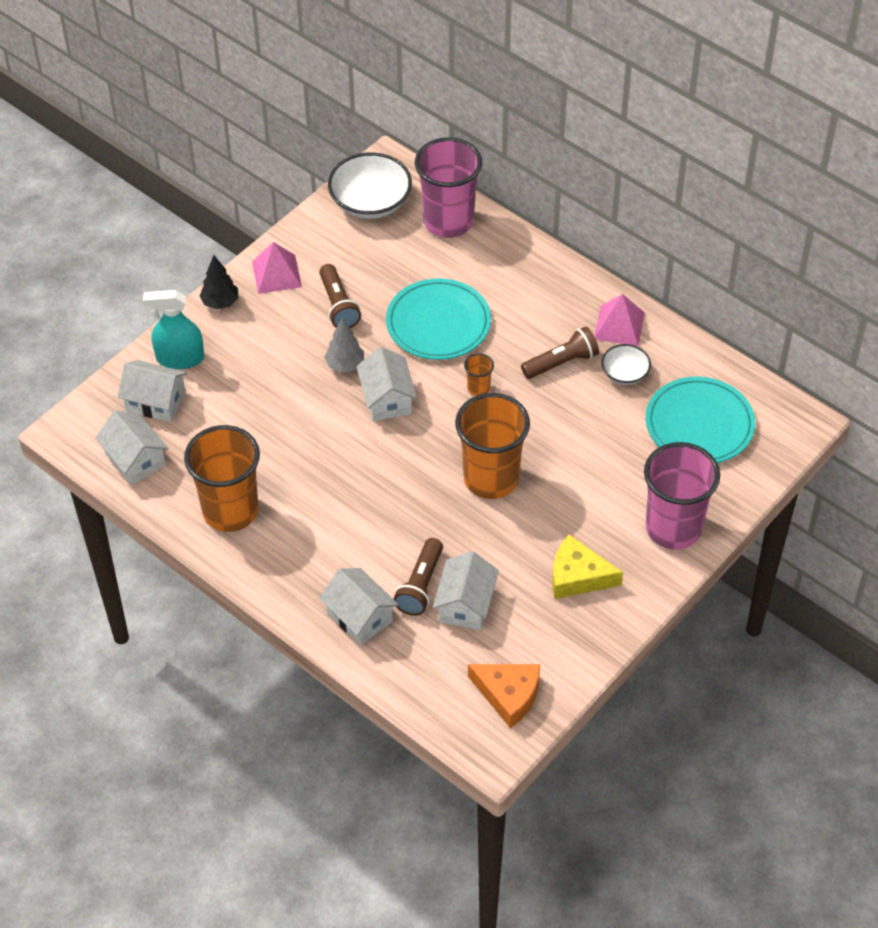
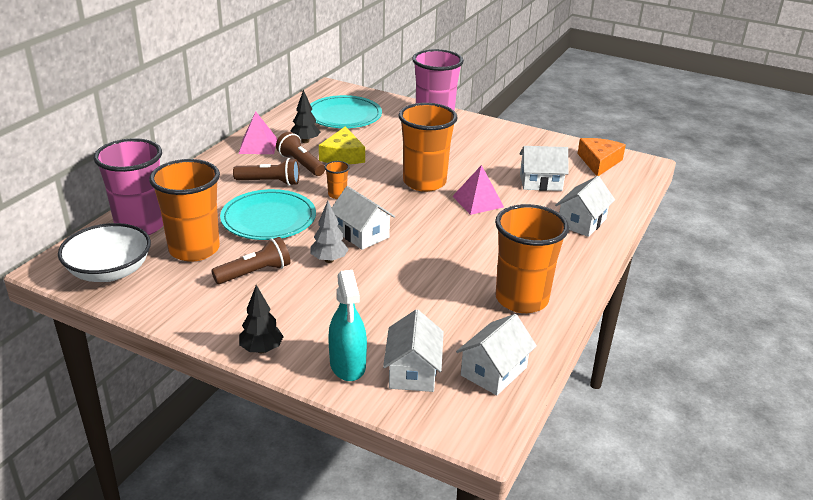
camera: 105 degrees left, 20 degrees down
pink pyramid [252,242,302,294] -> pink pyramid moved to [452,165,504,215]
white house [356,347,417,421] -> white house turned 75 degrees clockwise [332,186,395,250]
brown flashlight [393,538,443,616] -> brown flashlight moved to [233,158,299,186]
yellow cheese [552,534,623,599] -> yellow cheese moved to [319,126,365,164]
white bowl [601,344,651,385] -> black tree [290,89,320,143]
none -> orange cup [149,159,220,262]

